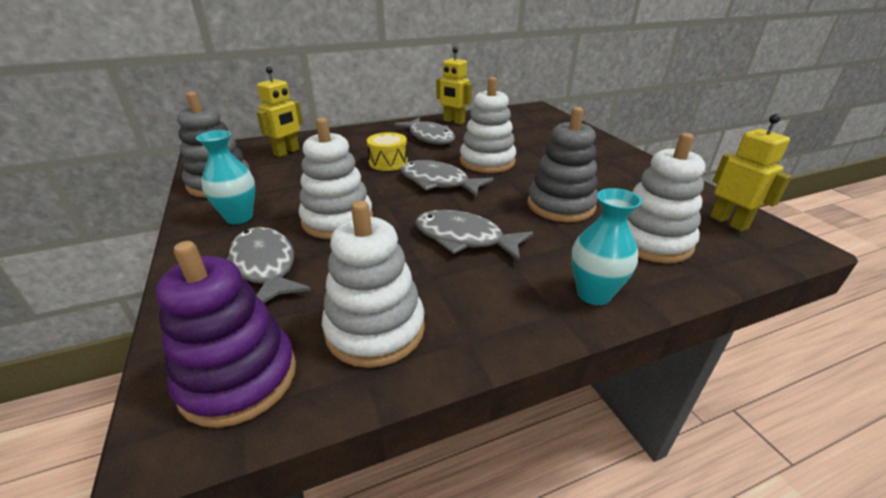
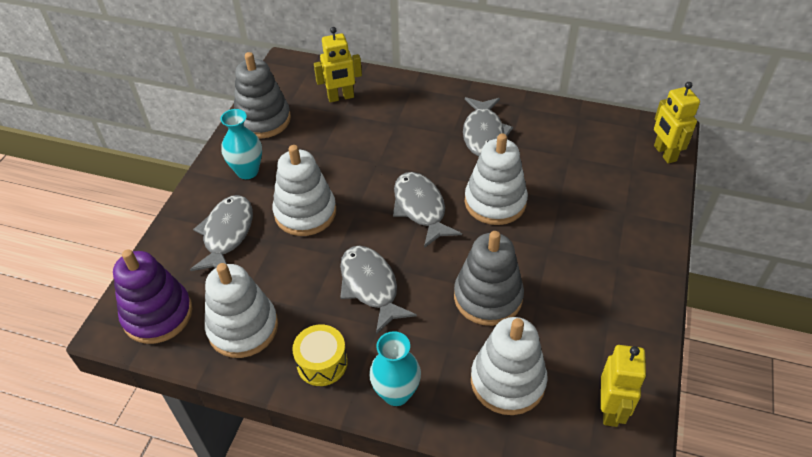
camera: 40 degrees right, 15 degrees up
yellow drum [367,132,408,171] -> yellow drum moved to [292,325,348,386]
yellow robot [436,47,472,125] -> yellow robot moved to [654,82,700,164]

